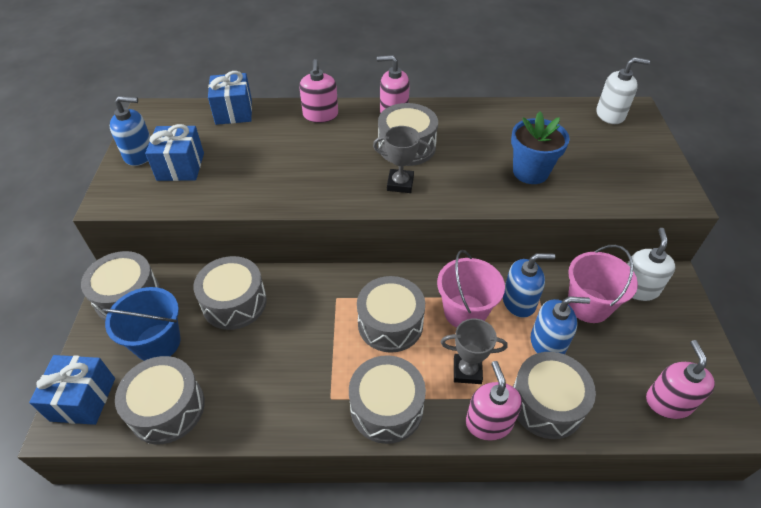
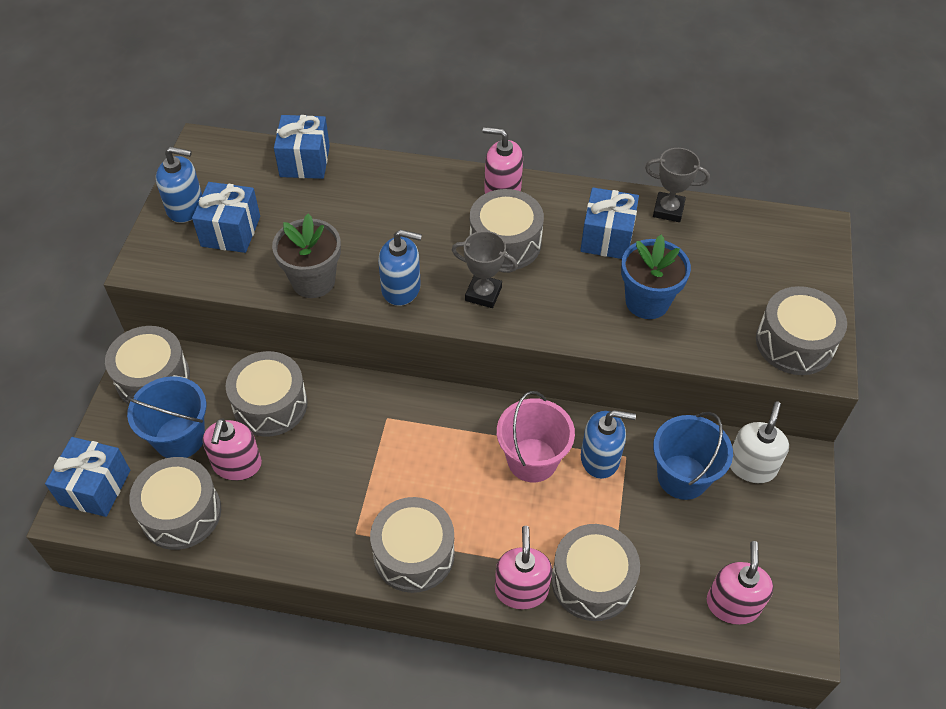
camera: 10 degrees right, 5 degrees up
pink soap dispenser [299,59,338,123] -> pink soap dispenser moved to [203,418,262,481]
grey drum [357,276,425,353] -> grey drum moved to [756,286,847,375]
grey trophy [441,318,508,384] -> grey trophy moved to [645,148,710,222]
blue soap dispenser [531,296,590,354] -> blue soap dispenser moved to [378,229,422,306]
pink bucket [568,245,638,323] -> blue bucket [653,412,733,500]
white soap dispenser [596,57,650,124] -> none
none -> grey flower pot [272,213,341,298]
none -> blue gift [580,187,639,259]

